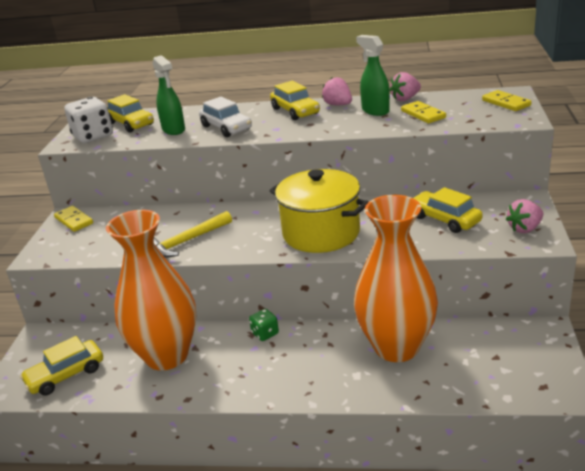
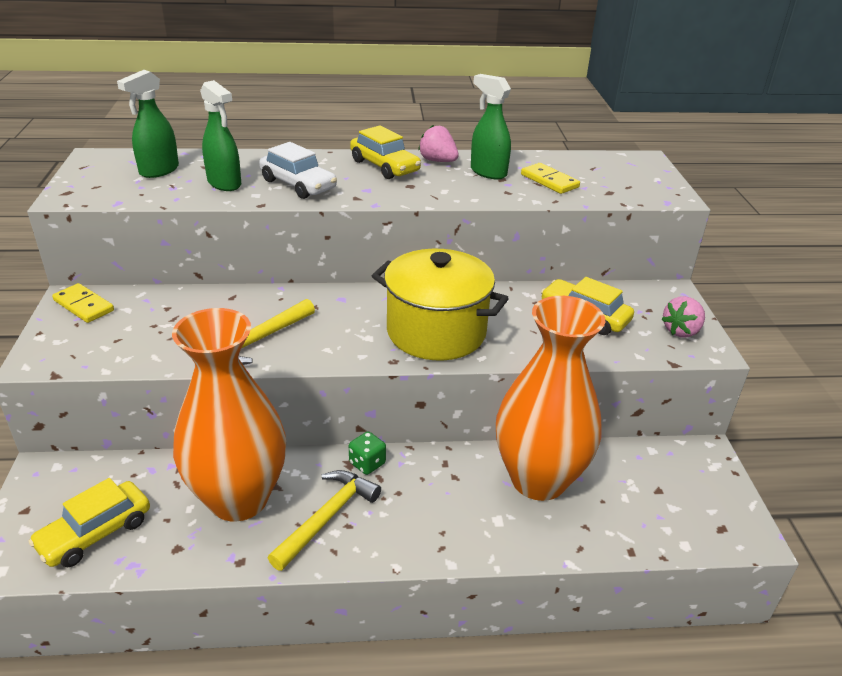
camera: 15 degrees left, 5 degrees up
white dice [64,97,113,143] -> none
yellow car [107,94,154,132] -> green spray bottle [117,70,179,178]
pink strawberry [390,72,421,101] -> none
yellow domino [482,90,532,111] -> none
none -> yellow hammer [268,470,381,571]

